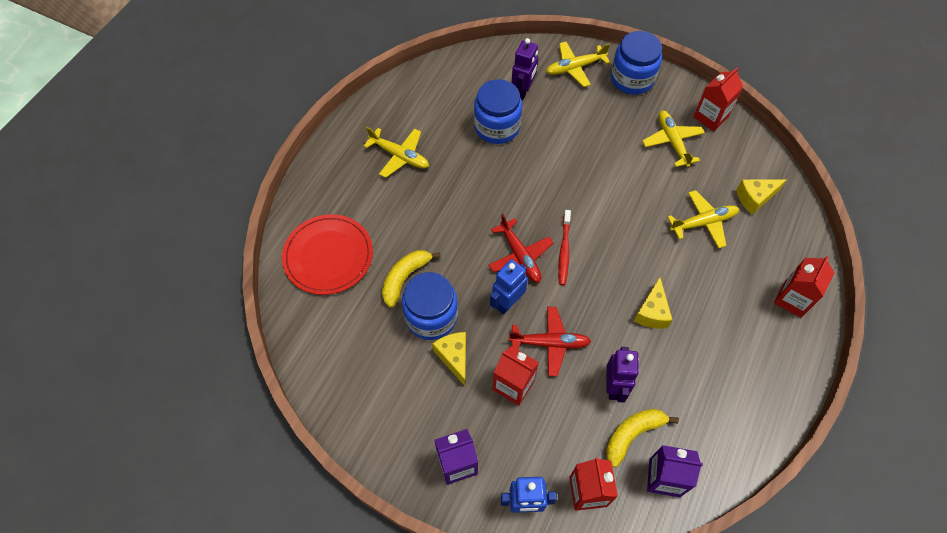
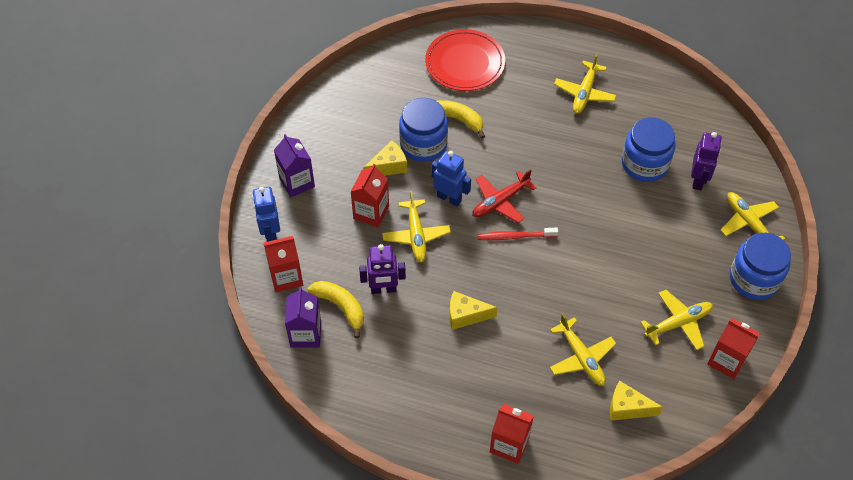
camera: 80 degrees right, 5 degrees down
red plane [509,307,592,376] -> yellow plane [382,191,451,263]
purple robot [512,38,538,101] -> purple robot turned 90 degrees counterclockwise [691,132,722,190]
yellow cheese [736,179,786,214] -> yellow cheese turned 45 degrees counterclockwise [610,381,663,421]

